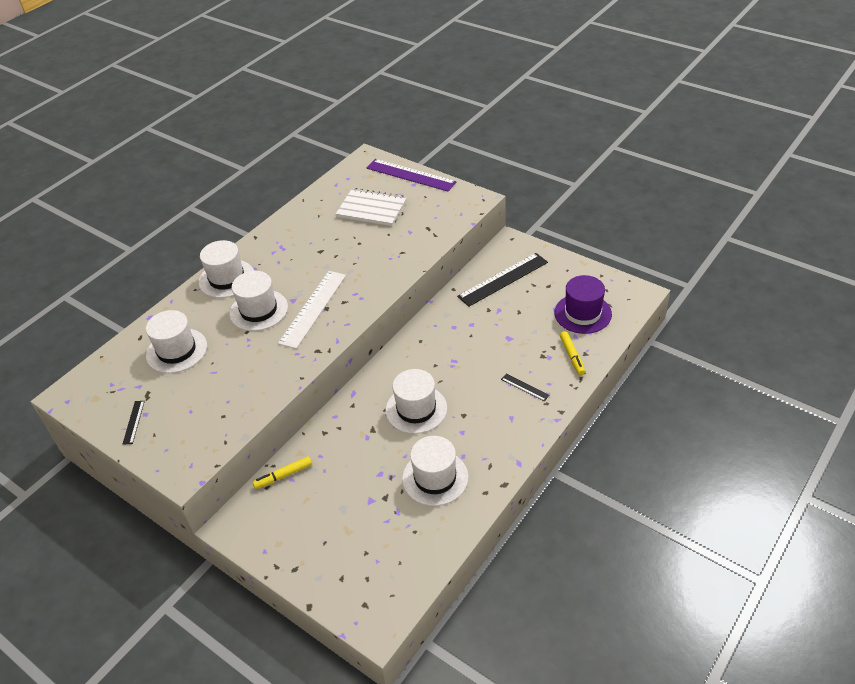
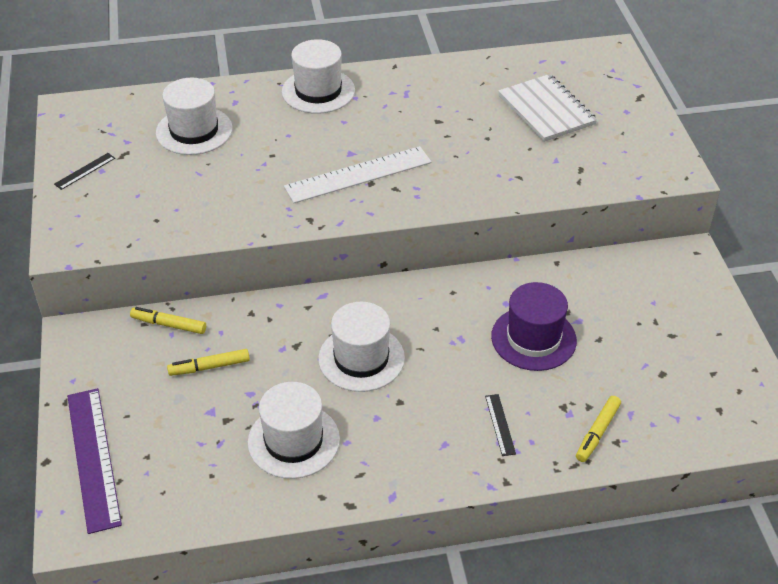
camera: 40 degrees right, 0 degrees up
white hat [229,271,288,331] -> none
purple ruler [367,159,457,191] -> purple ruler moved to [67,388,122,534]
black ruler [457,253,548,307] -> none
purple hat [554,275,612,334] -> purple hat moved to [491,282,577,371]
none -> yellow marker [167,349,250,376]

